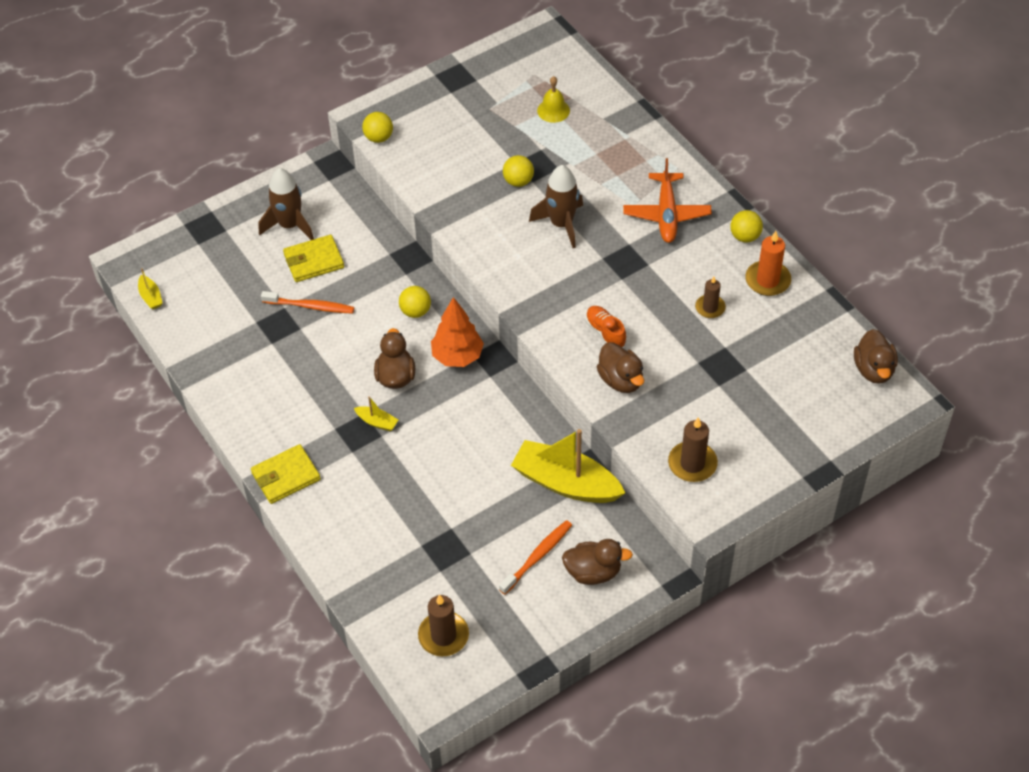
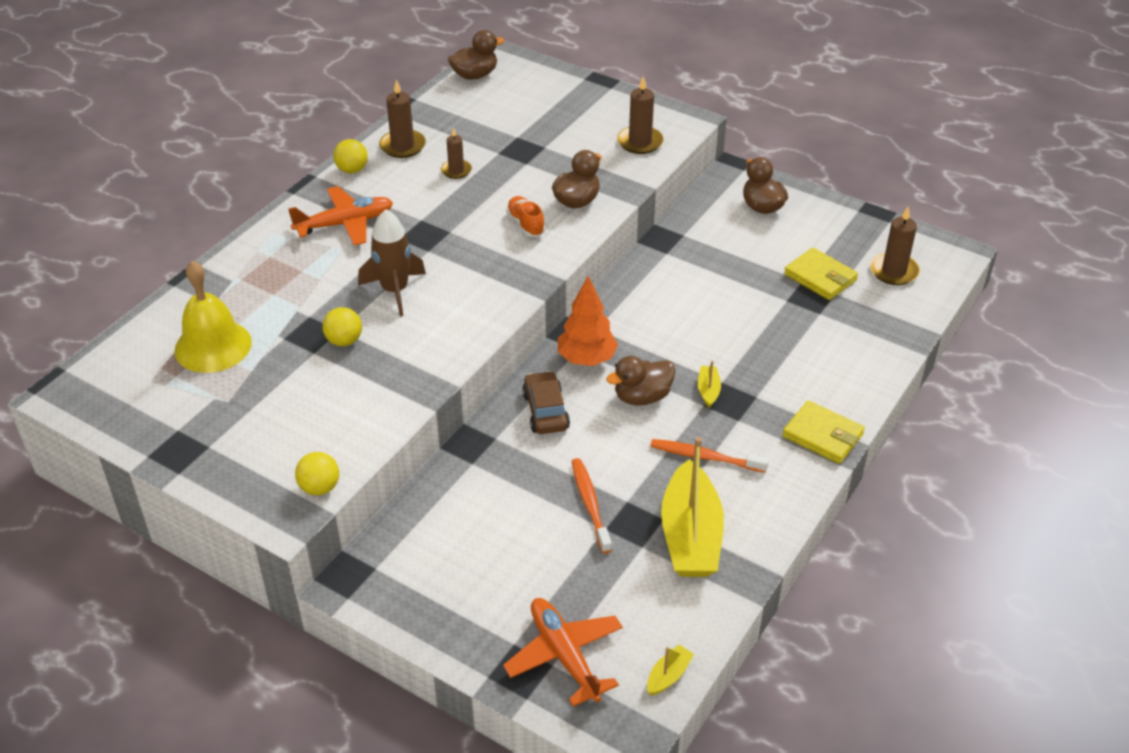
camera: 115 degrees left, 10 degrees down
brown rocket [259,168,314,240] -> none
yellow wallet [283,235,344,282] -> yellow wallet moved to [784,248,858,300]
yellow ball [399,286,431,318] -> brown car [522,371,570,434]
orange toothbrush [499,520,572,595] -> orange toothbrush moved to [650,439,769,473]
yellow boat [511,429,625,503] -> yellow boat moved to [661,437,724,577]
yellow bell [537,76,570,123] -> yellow bell [174,261,252,373], size x1.80
orange shoe [586,306,626,348] -> orange shoe turned 120 degrees clockwise [506,196,545,237]
orange candle [745,231,791,296] -> brown candle [379,79,426,158]
none -> orange plane [503,598,623,706]

